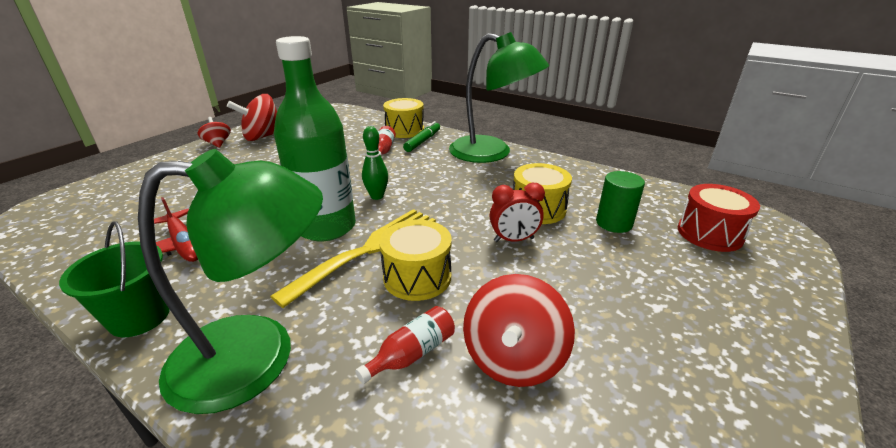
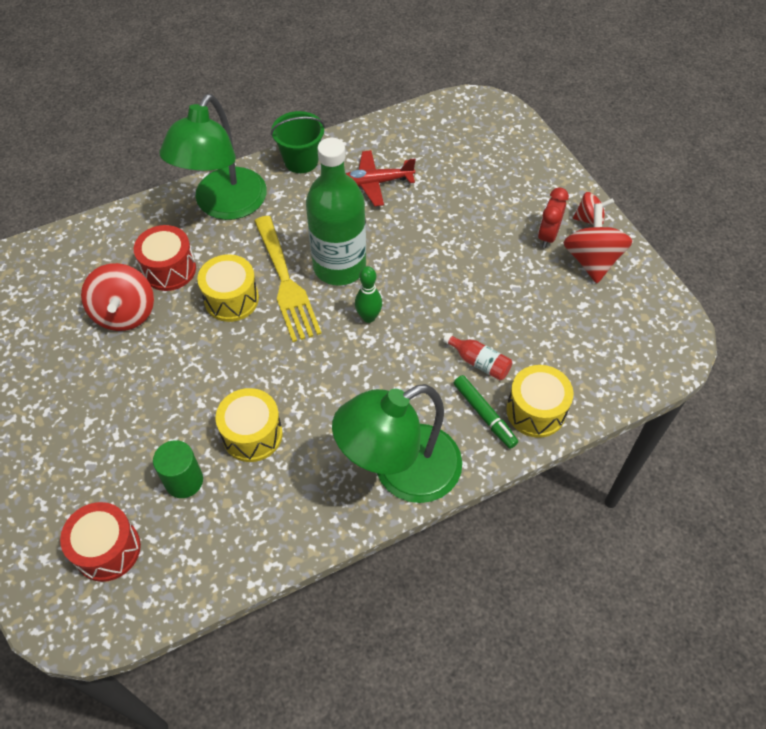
camera: 120 degrees right, 25 degrees up
red bottle [355,306,455,384] -> red drum [134,225,196,291]
red spinning top [463,274,575,387] -> red spinning top turned 150 degrees counterclockwise [81,263,154,331]
red clock [490,183,545,242] -> red clock moved to [538,187,569,248]

